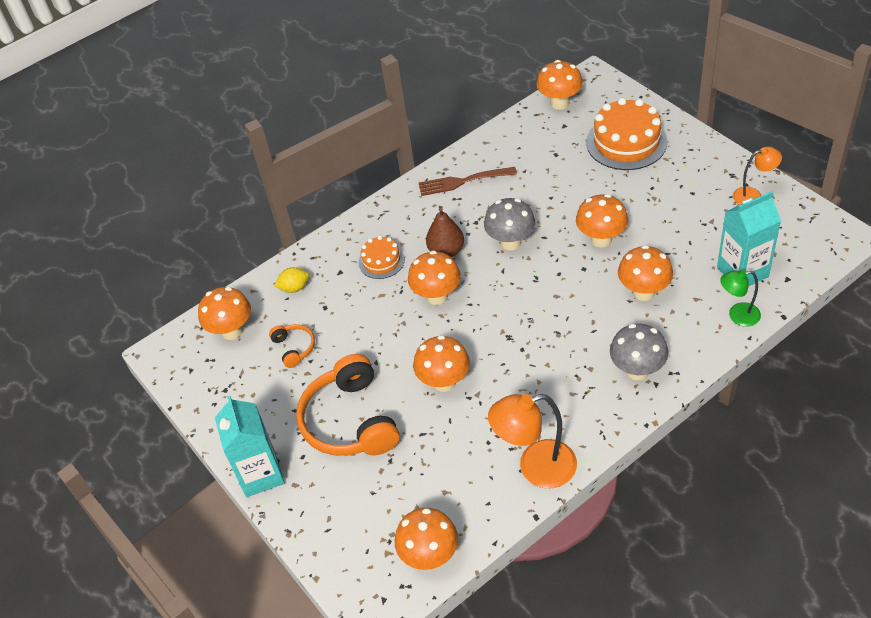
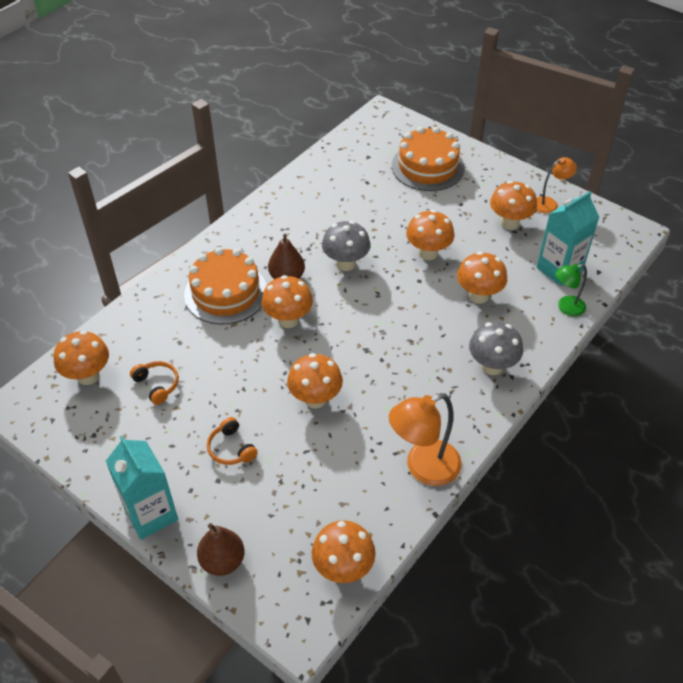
camera: 20 degrees left, 0 degrees up
yellow lemon [275,267,309,293] -> none
orange headphones [296,354,400,456] -> orange headphones [207,417,258,465], size x0.47
orange cake [359,236,405,279] -> orange cake [184,247,267,324], size x1.83
brown fork [419,167,517,196] -> none
orange mushroom [536,60,583,110] -> orange mushroom moved to [490,181,537,230]
none -> brown pear [197,523,245,576]

